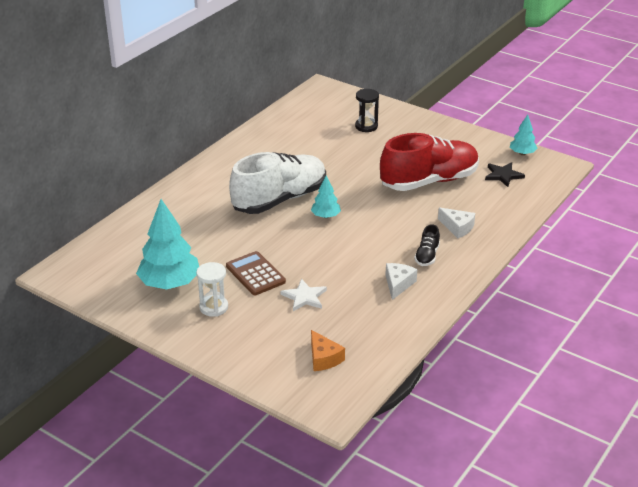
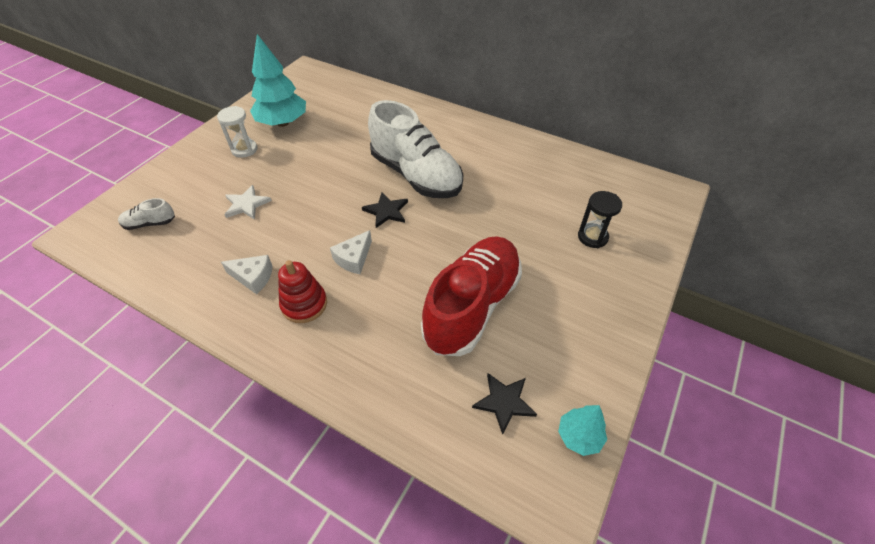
camera: 85 degrees right, 15 degrees up
brown calculator [226,251,286,295] -> none
turquoise tree [311,175,341,218] -> black star [362,192,408,228]
orange cheese [311,330,345,371] -> white shoe [118,198,175,230]
red shoe [380,133,479,191] -> red shoe turned 120 degrees counterclockwise [421,236,522,356]
black shoe [414,224,440,266] -> red stacking toy [278,260,327,323]
white cheese [438,208,475,238] -> white cheese moved to [330,230,372,274]

